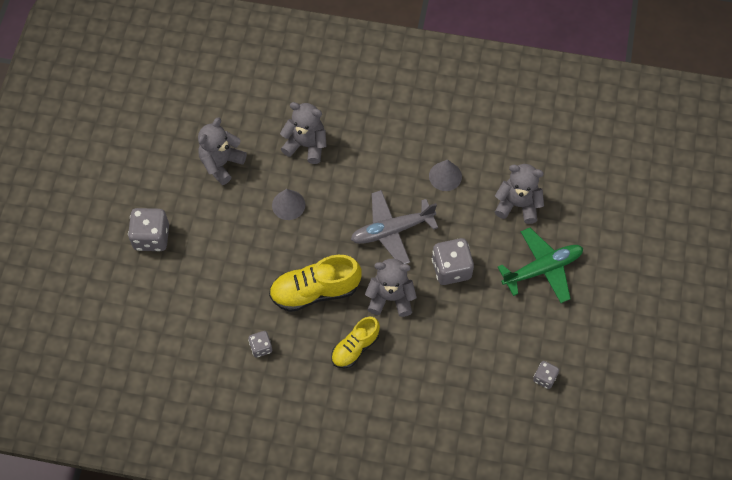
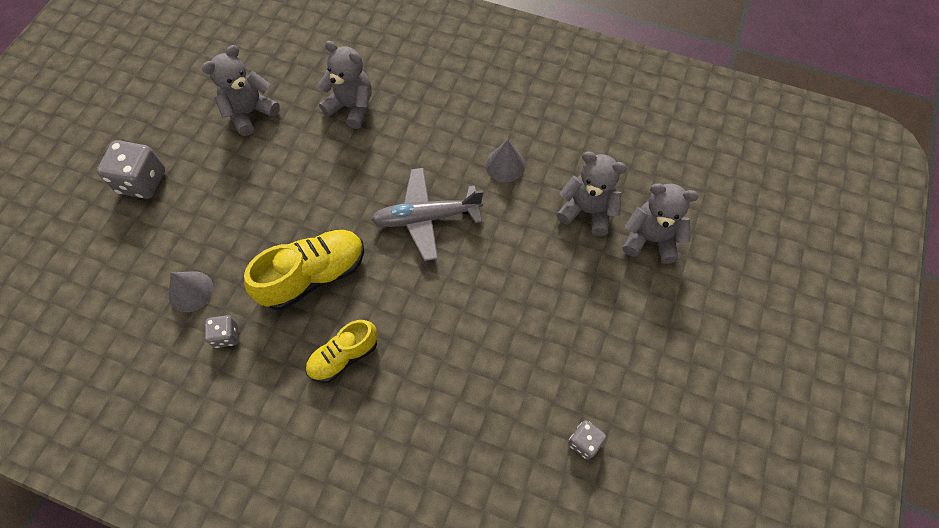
camera: 10 degrees right, 0 degrees up
yellow shoe [269,255,362,312] -> yellow shoe turned 150 degrees clockwise [244,230,364,310]
grey cone [272,189,305,220] -> grey cone moved to [169,272,213,312]
grey teddy bear [365,259,417,317] -> grey teddy bear moved to [622,183,699,264]
grey dice [432,238,474,285] -> none
green plane [498,228,583,303] -> none

